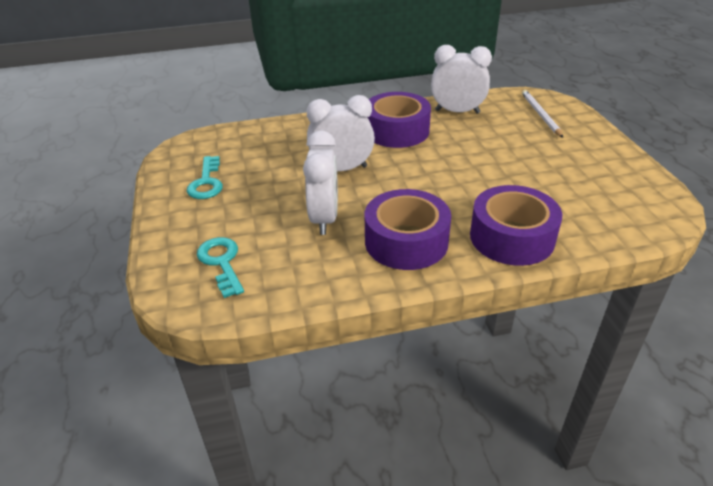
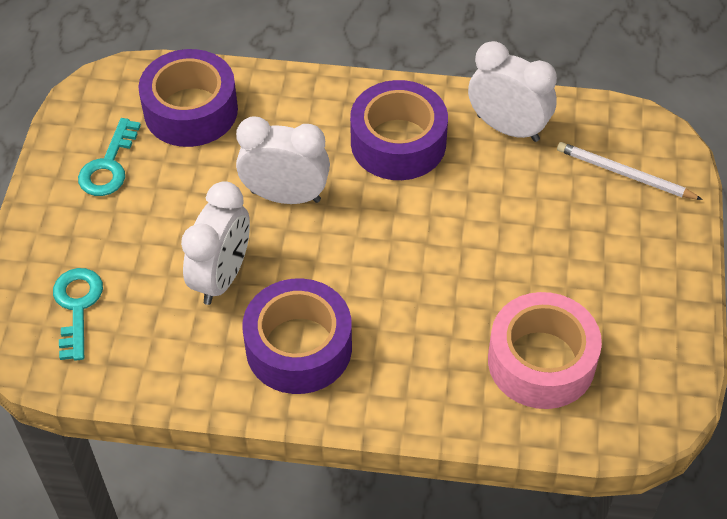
camera: 20 degrees right, 15 degrees up
purple tape [470,185,562,266] -> purple tape moved to [138,49,238,147]
white pencil [522,90,563,138] -> white pencil turned 75 degrees counterclockwise [557,142,703,200]
none -> pink tape [488,292,602,409]

